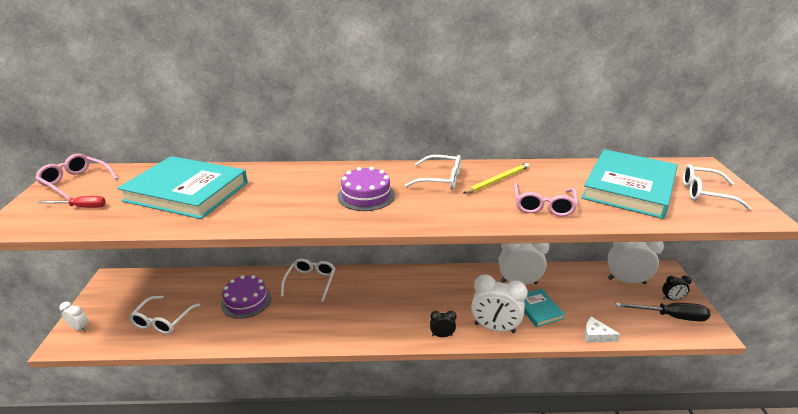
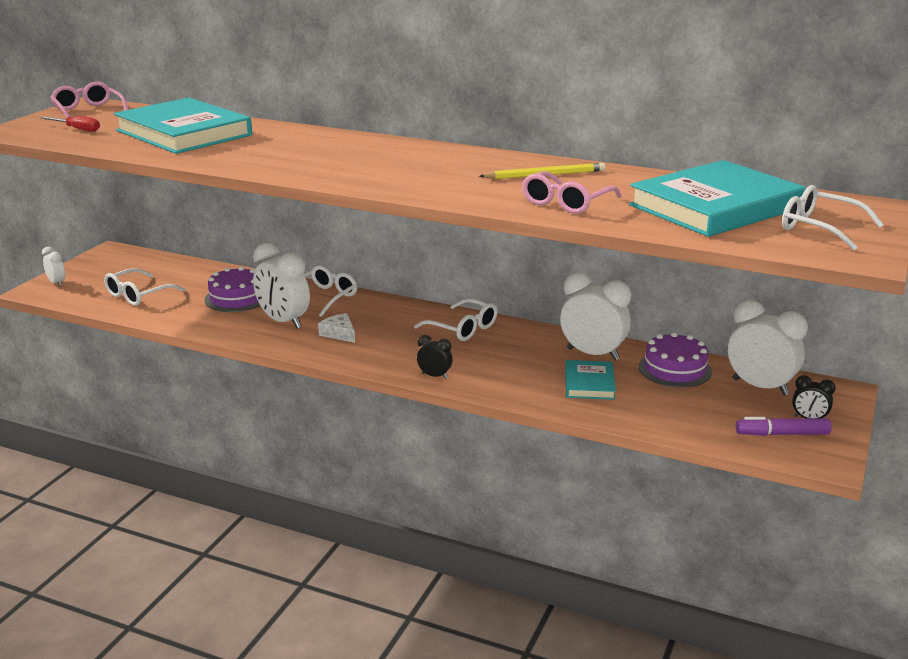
camera: 25 degrees right, 5 degrees down
purple cake [337,167,395,211] -> purple cake moved to [639,332,712,387]
white glasses [405,155,461,189] -> white glasses moved to [414,298,497,341]
white clock [471,274,528,333] -> white clock moved to [253,243,310,329]
white cheese [584,317,620,343] -> white cheese moved to [318,313,355,343]
black screwdriver [616,303,711,322] -> purple marker [736,417,832,436]

